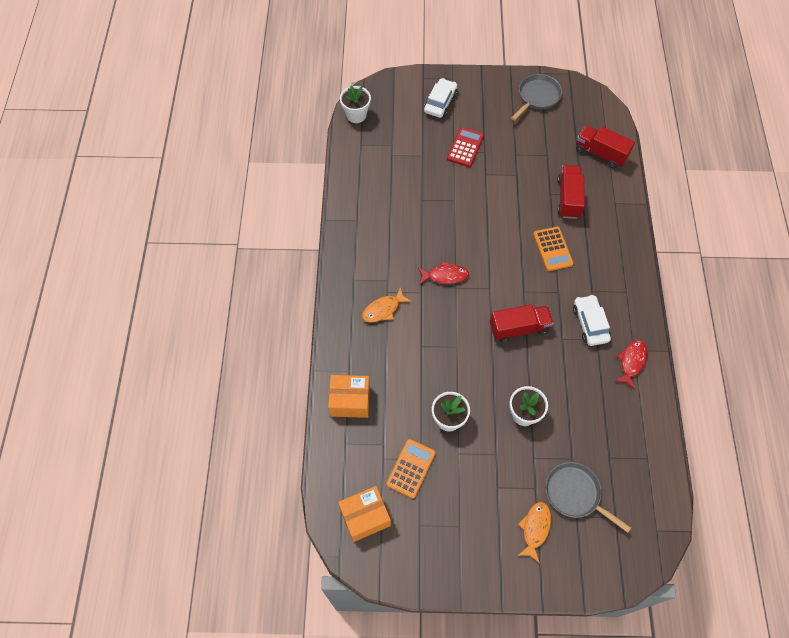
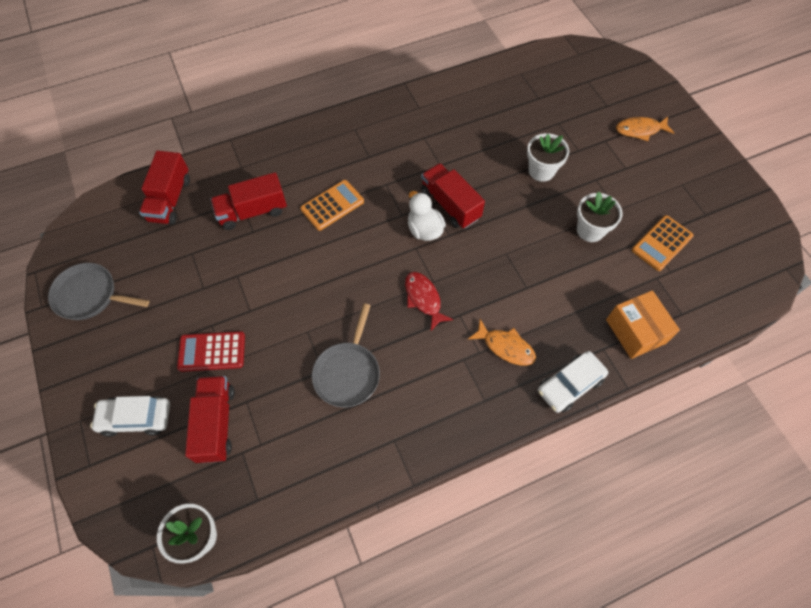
camera: 115 degrees left, 0 degrees up
orange box [338,486,391,542] -> none
orange calculator [386,439,436,499] -> orange calculator turned 45 degrees counterclockwise [632,215,694,271]
grey pan [546,462,631,533] -> grey pan moved to [312,303,380,407]
white car [573,295,611,346] -> white car moved to [538,351,608,413]
red fish [615,340,647,390] -> none
none -> red truck [185,376,235,463]
none -> white duck [408,191,446,241]

